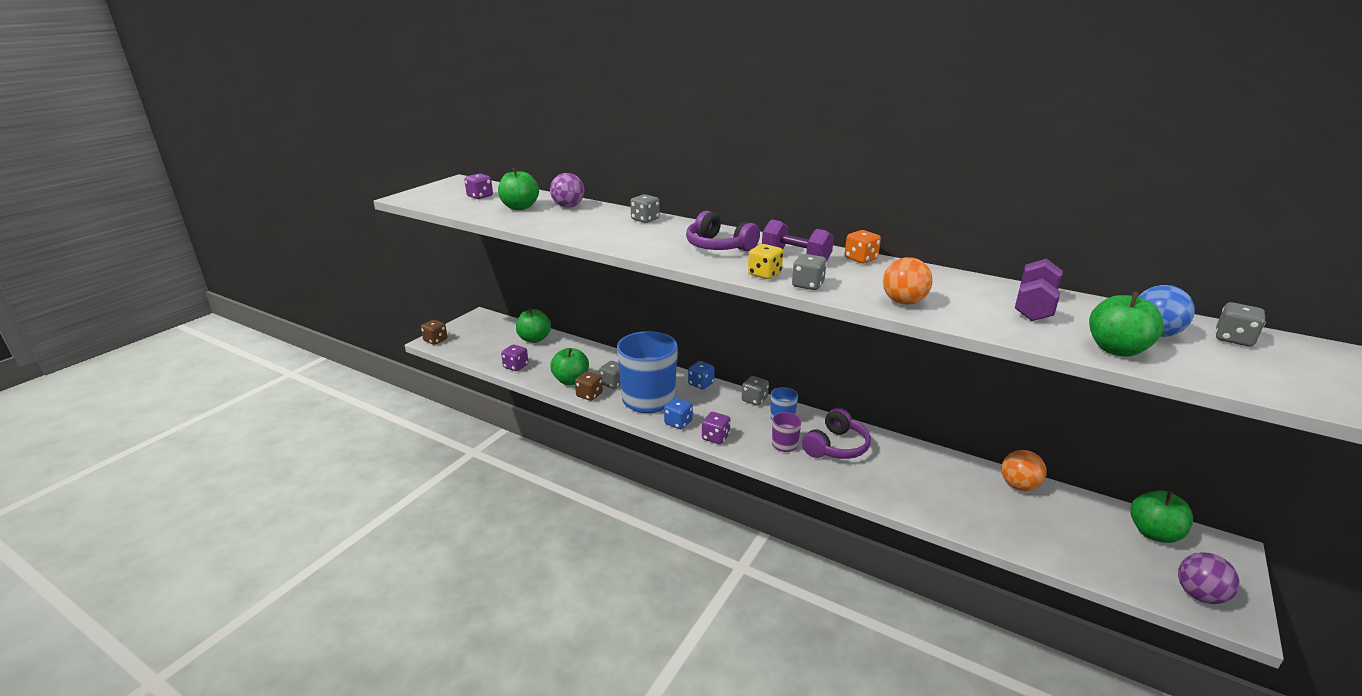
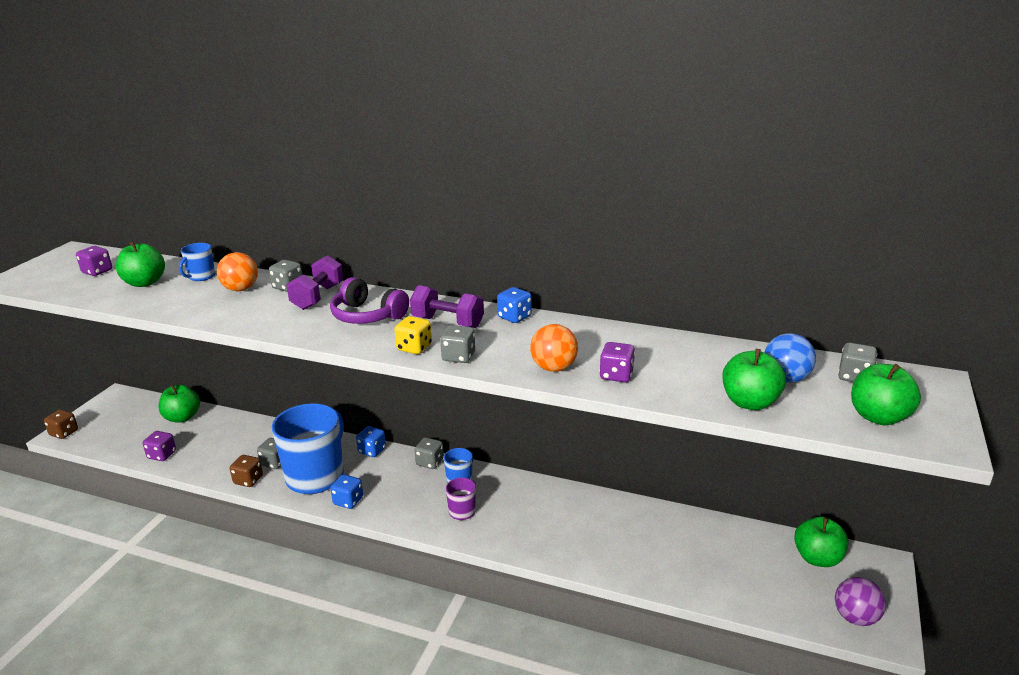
camera: 10 degrees left, 0 degrees up
purple ball [550,173,584,208] -> blue mug [179,243,215,281]
green apple [550,348,589,385] -> green apple moved to [851,364,921,425]
purple dice [702,412,730,444] -> purple dice moved to [599,342,635,382]
purple headphones [802,408,871,459] -> none
orange dice [845,230,881,263] -> blue dice [497,287,532,323]
orange ball [1001,450,1047,491] -> orange ball moved to [217,252,258,291]
purple dumbbell [1015,259,1063,321] -> purple dumbbell moved to [286,255,344,310]

